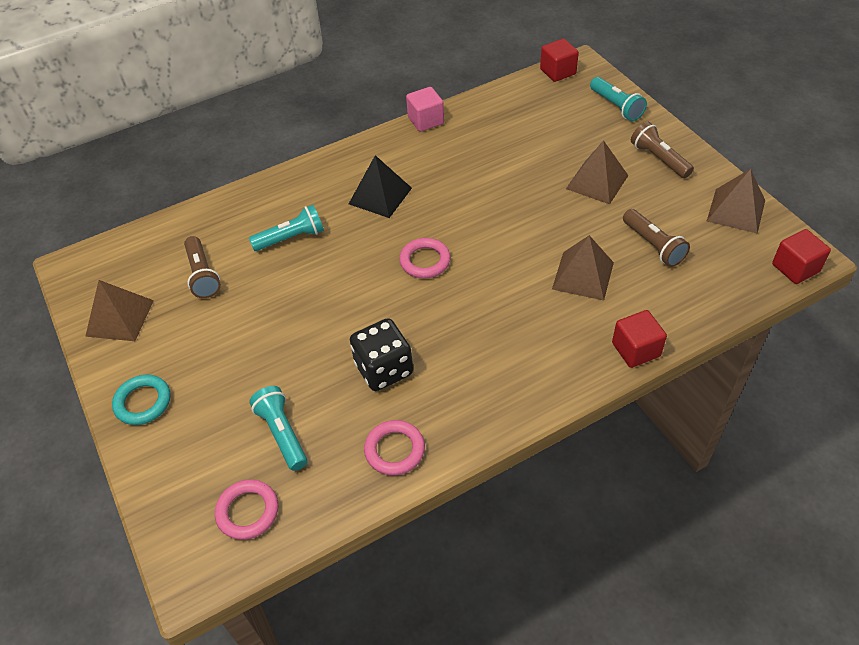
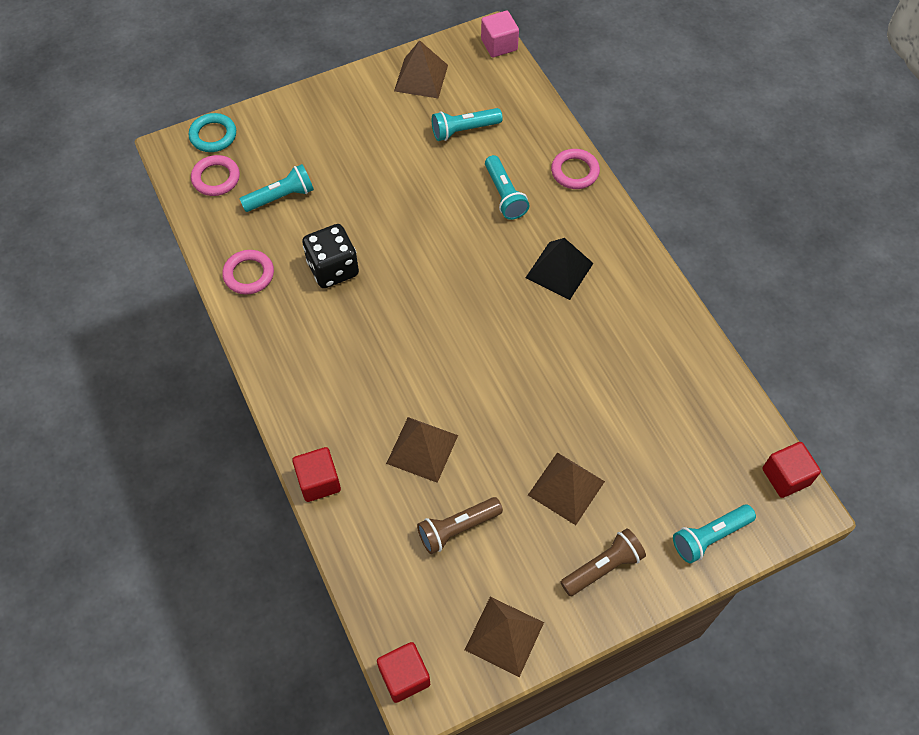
camera: 90 degrees right, 10 degrees up
turquoise ring [112,374,171,425] -> turquoise ring moved to [189,113,236,152]
brown flashlight [184,236,221,298] -> turquoise flashlight [432,108,503,141]
pink ring [399,238,451,278] -> pink ring moved to [551,149,600,189]
pink cube [406,87,444,132] -> pink cube moved to [481,11,519,57]

